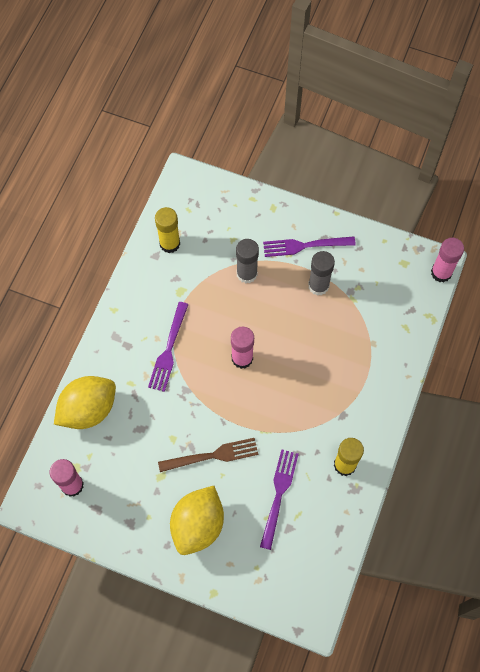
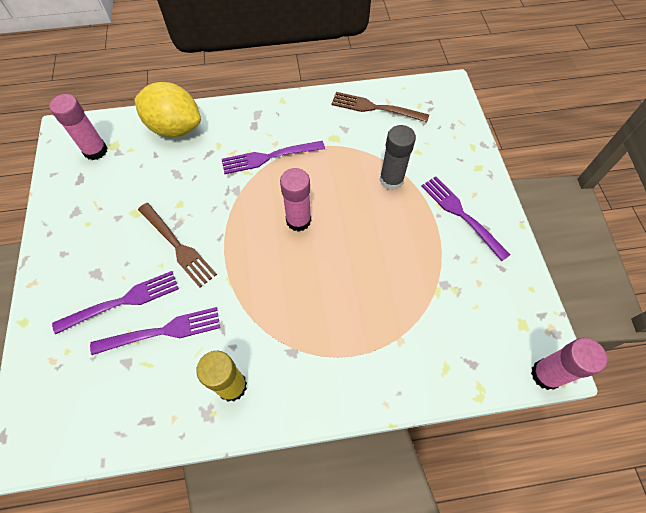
camera: 60 degrees right, 5 degrees down
yellow glue stick [155,207,180,253] -> brown fork [331,92,429,122]
yellow lemon [170,486,224,555] -> none
grey glue stick [308,251,335,296] -> none
none -> purple fork [52,271,179,334]

